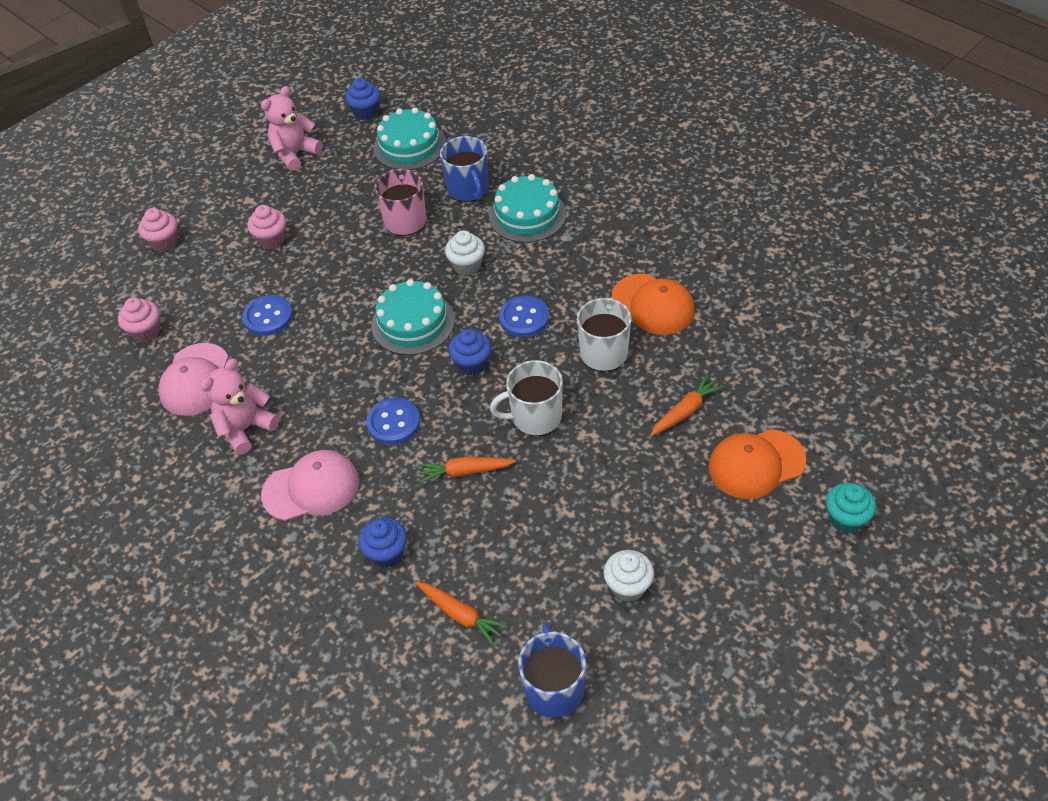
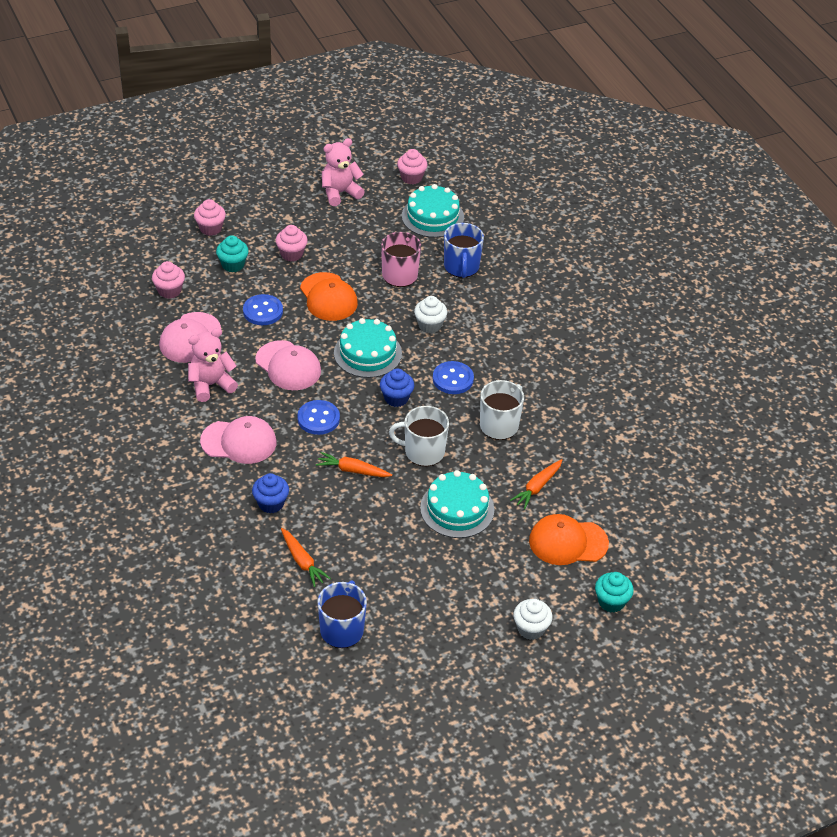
camera: 15 degrees right, 5 degrees down
blue cupcake [345,78,380,120] -> pink cupcake [397,149,428,184]
turquoise cake [489,174,566,243] -> turquoise cake moved to [420,470,494,538]
white cupcake [603,550,654,602] -> white cupcake moved to [513,599,553,640]
orange cap [612,274,695,335] -> orange cap moved to [300,272,358,321]
orange carrot [651,374,724,436] -> orange carrot turned 150 degrees clockwise [510,459,562,509]
none -> turquoise cupcake [216,235,249,272]
none -> pink cap [255,340,321,390]

